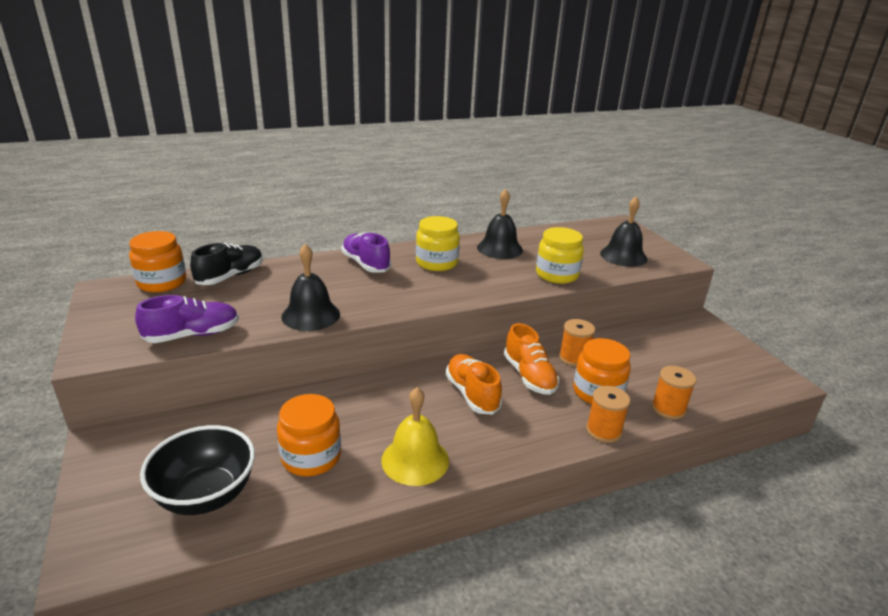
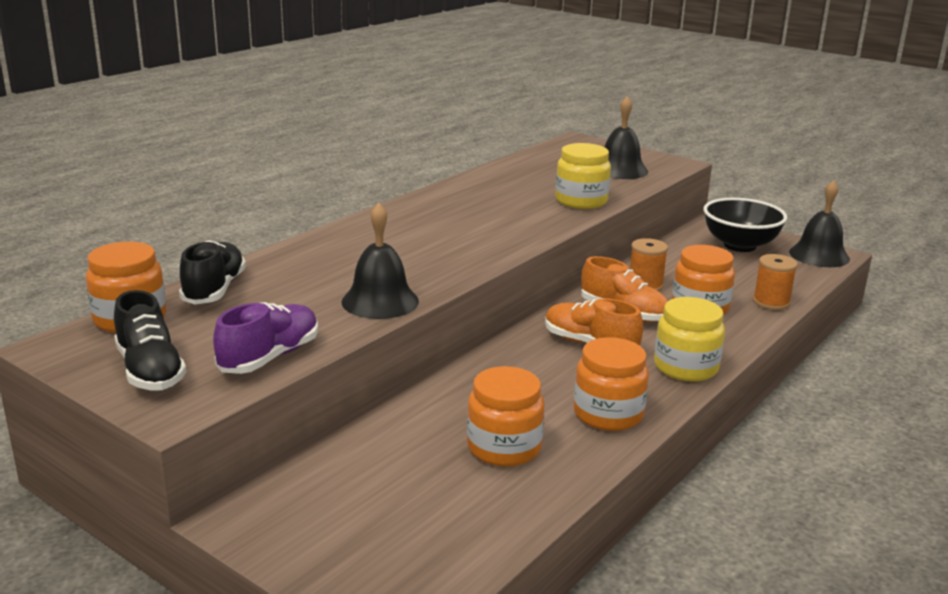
camera: 30 degrees left, 5 degrees down
black bowl [140,425,255,515] -> black bowl moved to [703,198,787,252]
purple shoe [342,232,391,273] -> none
yellow bell [381,387,449,486] -> orange jar [574,337,649,431]
yellow jar [416,216,460,271] -> yellow jar moved to [654,297,725,382]
black bell [477,189,523,259] -> black bell moved to [789,180,850,267]
orange spool [586,386,630,443] -> none
none -> black shoe [114,290,187,390]

